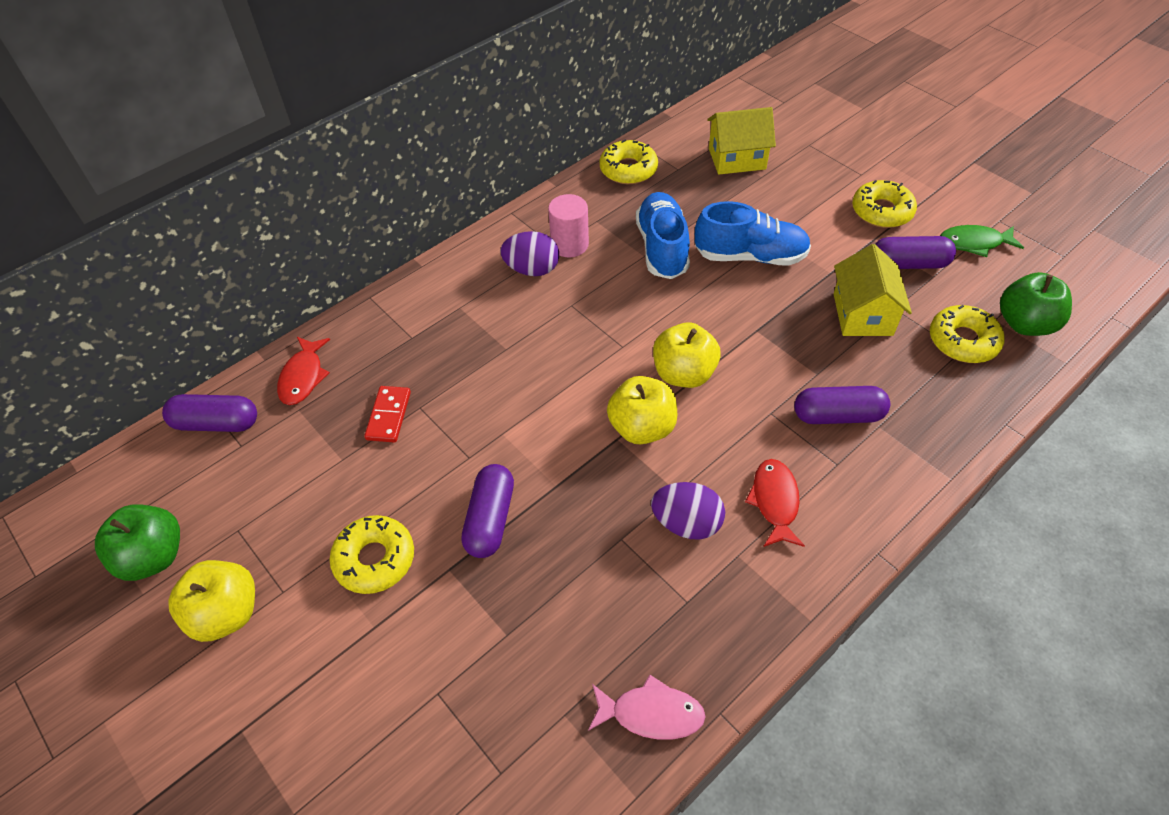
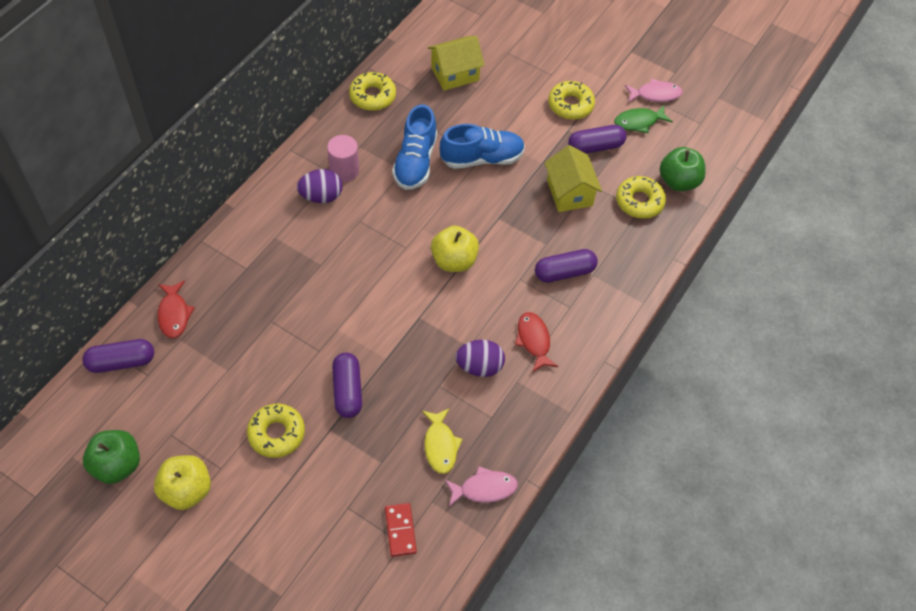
camera: 20 degrees left, 5 degrees up
red domino [364,386,411,443] -> red domino moved to [385,503,417,557]
yellow apple [607,376,677,445] -> none
blue shoe [636,192,690,279] -> blue shoe turned 150 degrees counterclockwise [392,105,437,190]
none -> yellow fish [422,408,463,474]
none -> pink fish [625,78,683,103]

